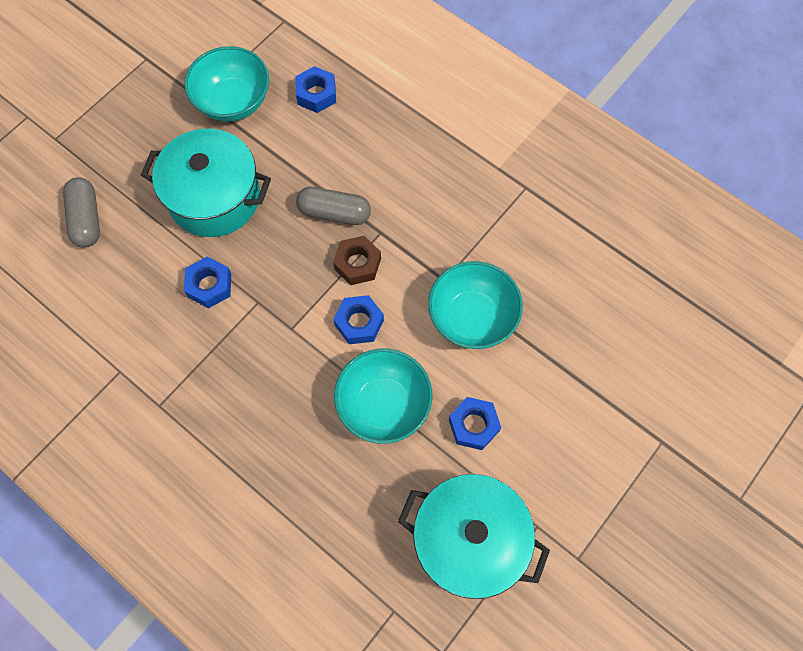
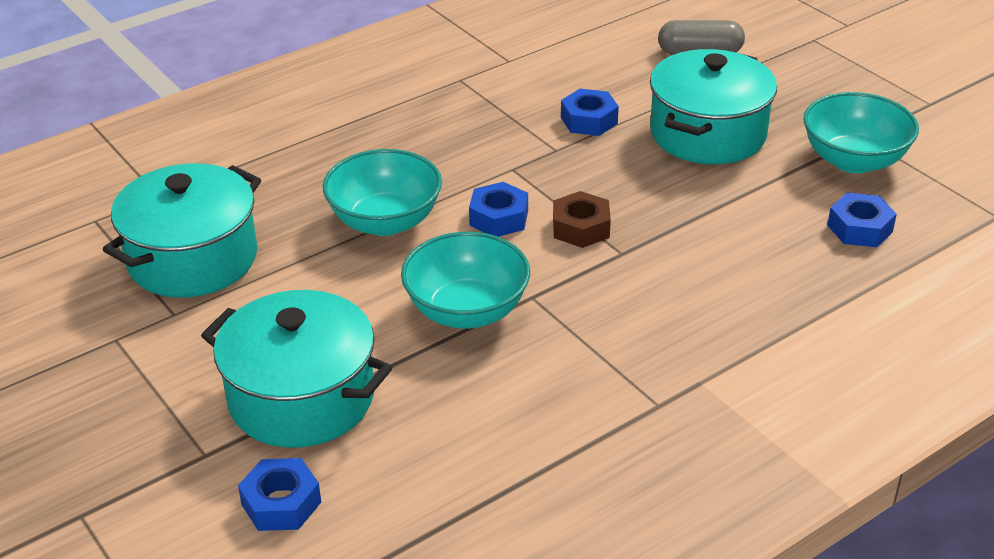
camera: 105 degrees right, 30 degrees down
grey capsule [296,187,371,225] -> none
blue nut [449,397,501,450] -> blue nut moved to [238,458,321,531]
none -> turquoise pot [201,290,392,448]

